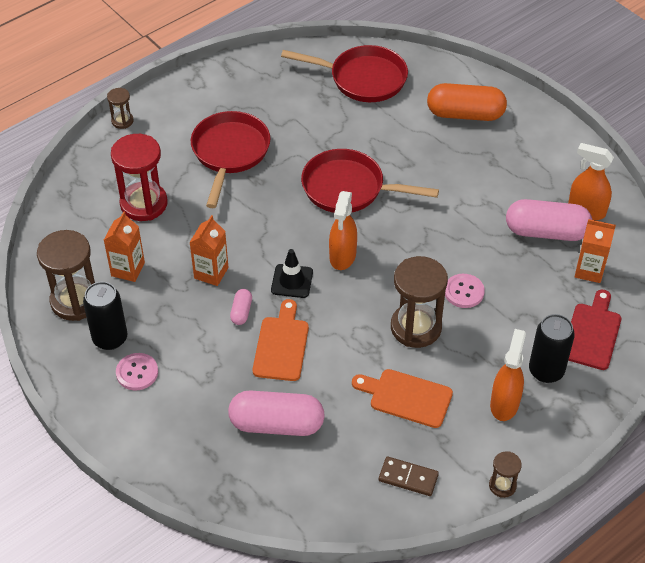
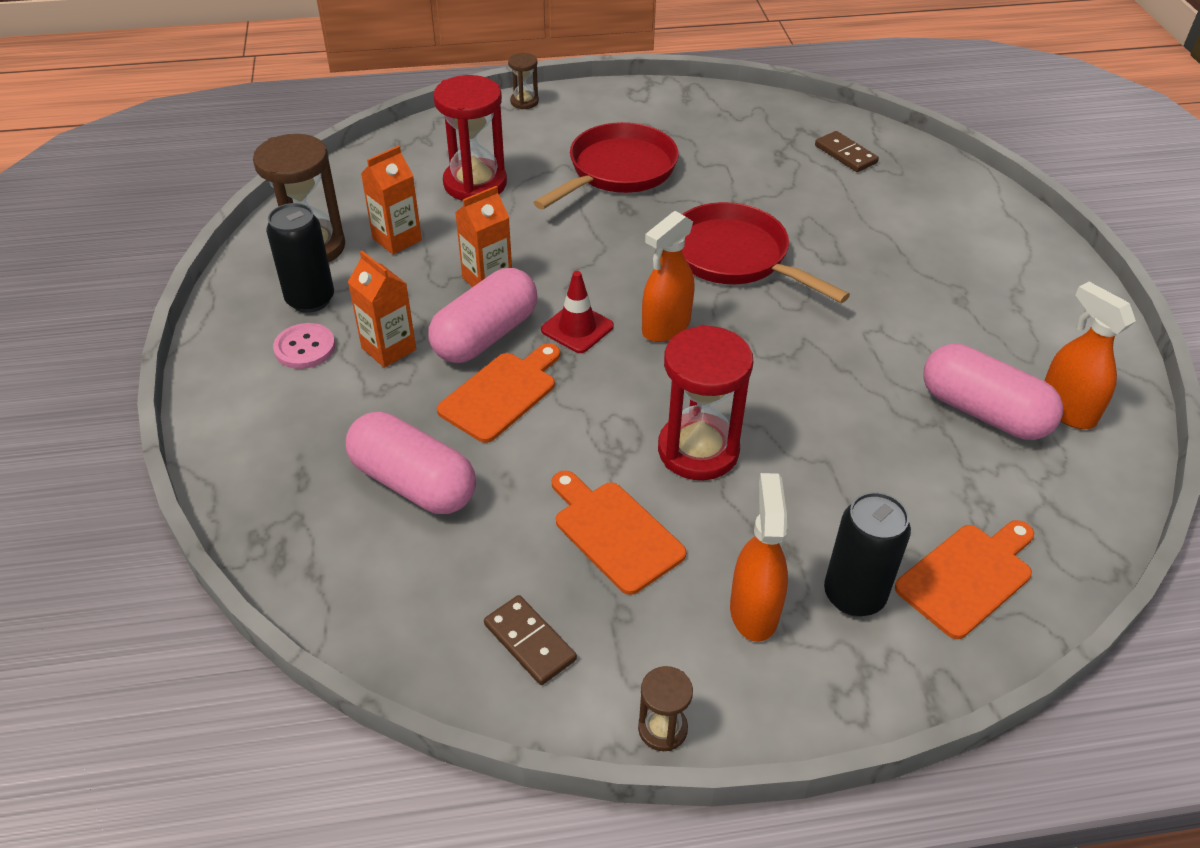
camera: 30 degrees right, 5 degrees down
pink capsule [230,289,252,325] -> pink capsule [428,268,537,363], size x2.18
black traffic cone [271,249,313,298] -> red traffic cone [541,271,614,353]
red pan [281,45,408,102] -> brown domino [815,131,879,172]
brown hourglass [391,256,448,348] -> red hourglass [658,325,753,480]
orange capsule [427,83,507,121] -> none
pink button [445,274,485,308] -> none
orange spray bottle [490,329,526,421] -> orange spray bottle turned 45 degrees counterclockwise [730,473,788,642]
red cutting board [568,290,621,370] -> orange cutting board [895,520,1034,639]
orange carton [575,219,616,283] -> orange carton moved to [348,251,416,368]

